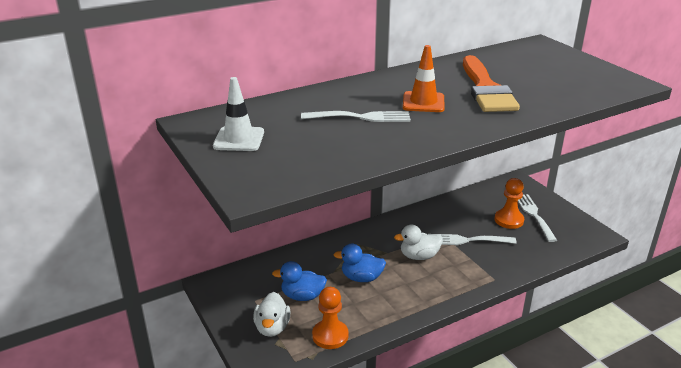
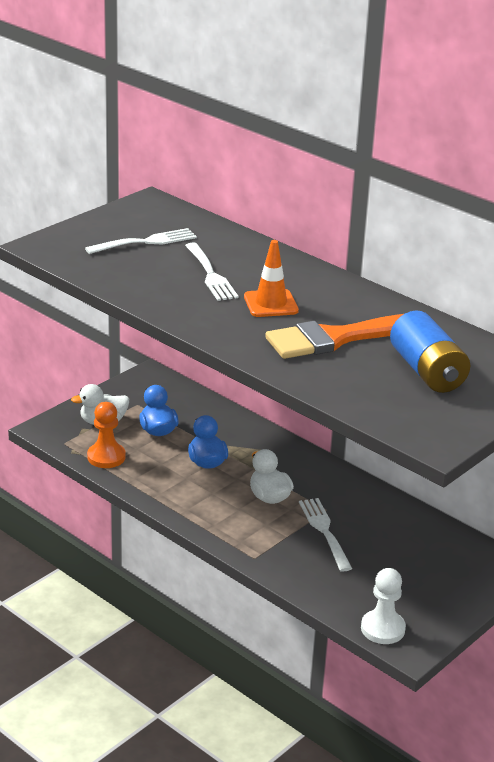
camera: 70 degrees right, 0 degrees up
white traffic cone [213,77,264,151] -> none
orange pawn [494,178,524,229] -> none
white fork [518,194,557,242] -> white fork moved to [85,228,197,254]
none -> white pawn [361,568,406,644]
none -> blue battery [390,311,470,393]

